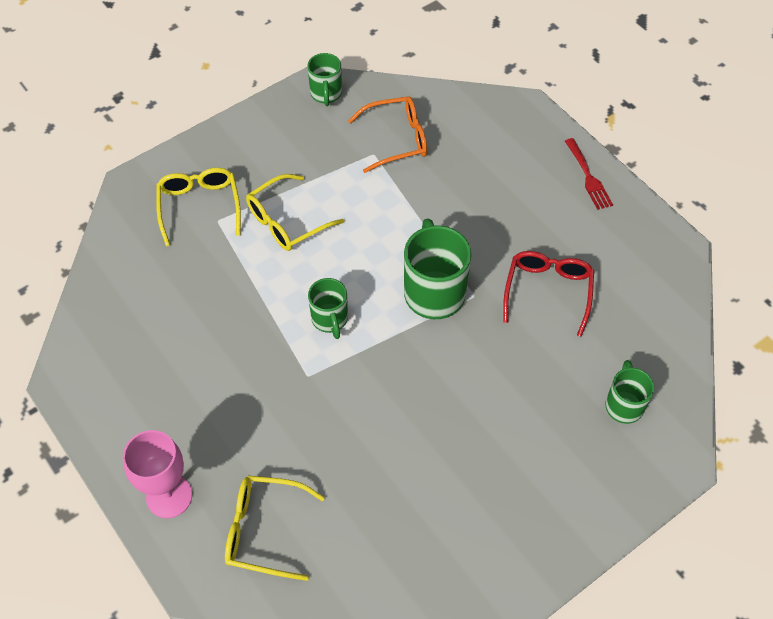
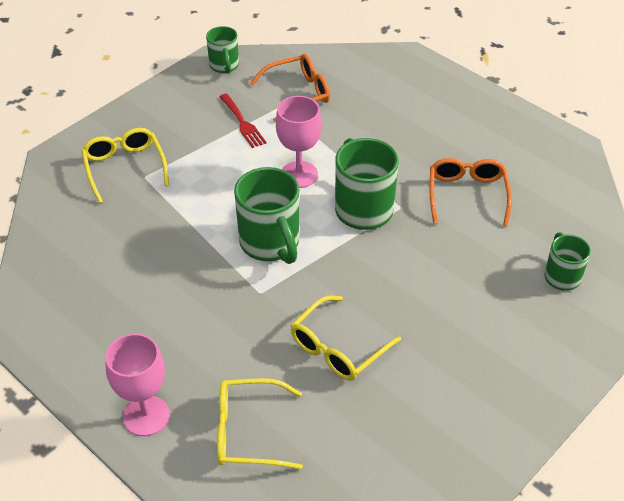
camera: 10 degrees left, 10 degrees down
yellow glasses [246,174,344,251] -> yellow glasses moved to [290,295,401,381]
green mug [308,278,348,339] -> green mug [234,167,300,264], size x1.70
red glasses [503,251,594,337] -> orange glasses [430,158,512,226]
red fork [565,138,613,210] -> red fork moved to [220,94,266,148]
none -> pink goblet [276,96,322,188]

